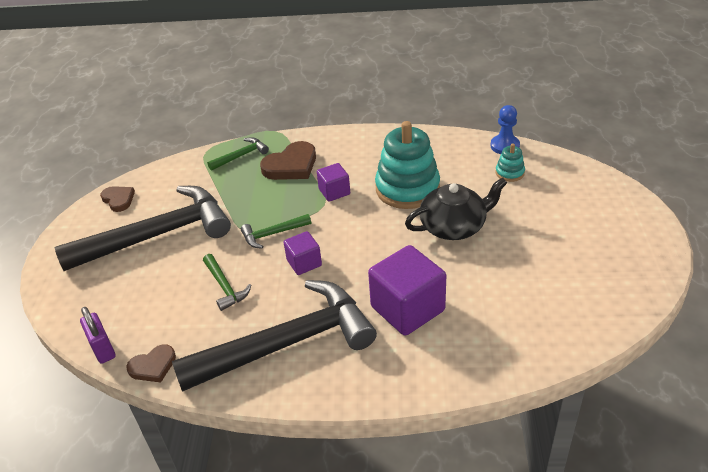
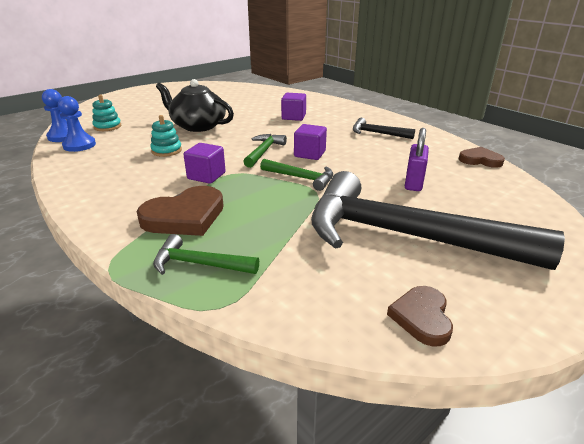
camera: 135 degrees left, 10 degrees down
purple padlock [80,307,116,364] -> purple padlock moved to [405,128,429,191]
black hammer [172,280,377,392] -> black hammer [353,118,415,139], size x0.42
green hammer [203,254,251,311] -> green hammer moved to [243,134,287,168]
brown heart [260,141,316,180] -> brown heart turned 135 degrees clockwise [137,186,224,236]
purple cube [368,245,446,336] -> purple cube [281,93,306,121], size x0.54
turquoise stacking toy [375,121,440,209] -> turquoise stacking toy [150,115,182,157], size x0.45
none -> blue pawn [58,96,96,152]

